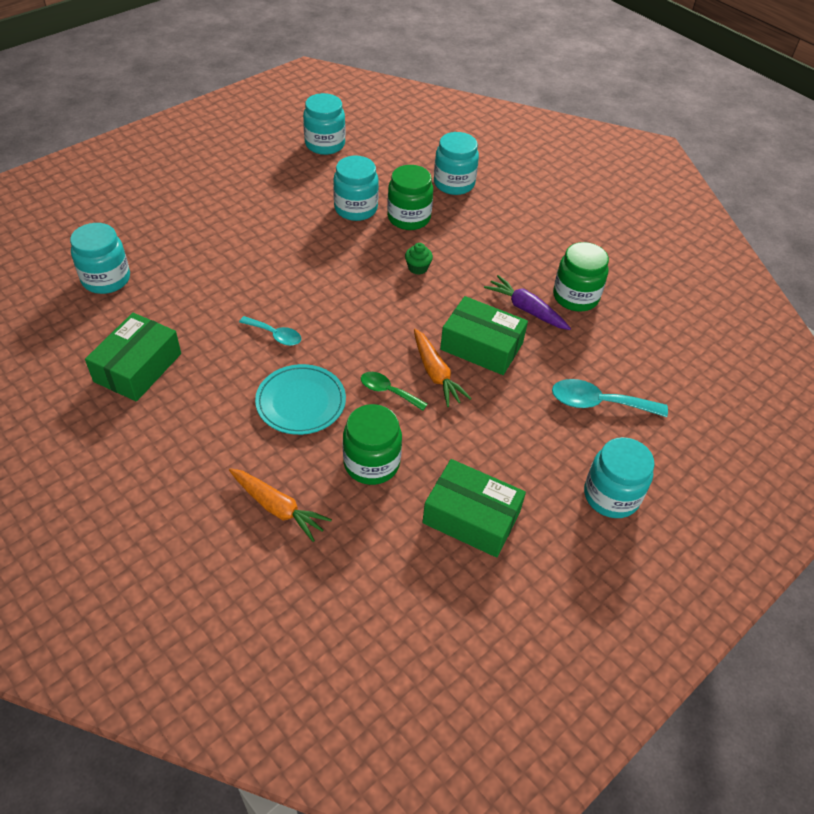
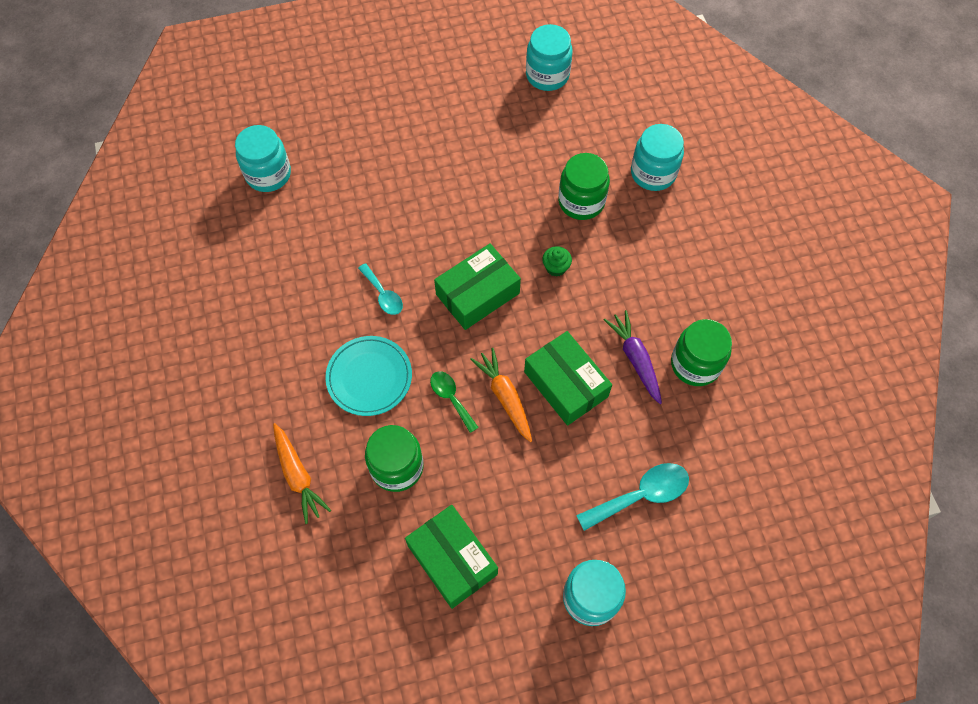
camera: 30 degrees right, 15 degrees up
green box [85,313,181,401] -> green box moved to [434,243,521,330]
turquoise jar [333,156,379,221] -> none
orange carrot [414,329,472,407] -> orange carrot turned 150 degrees clockwise [470,348,532,442]
turquoise spoon [552,379,668,417] -> turquoise spoon turned 120 degrees clockwise [576,463,689,531]

